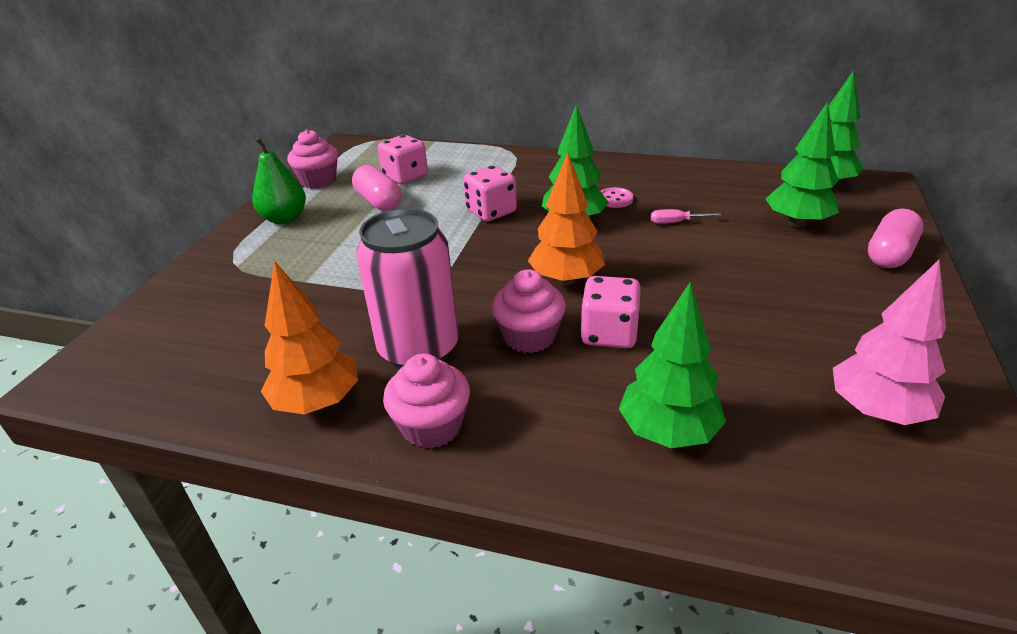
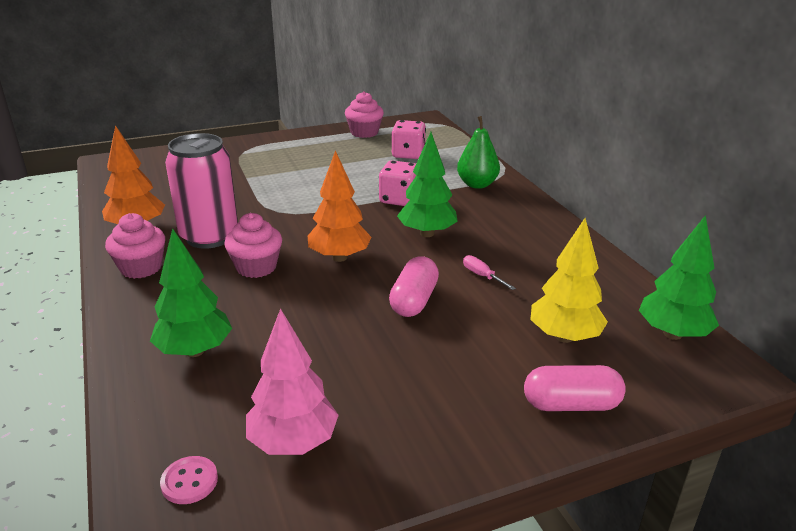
camera: 50 degrees right, 5 degrees down
green pear [252,138,306,224] -> green pear moved to [457,116,500,189]
pink capsule [352,165,401,211] -> pink capsule moved to [389,256,439,317]
pink dice [580,276,641,348] -> none
pink button [601,187,633,208] -> pink button moved to [160,456,218,504]
green tree [766,102,839,227] -> yellow tree [530,218,608,343]

